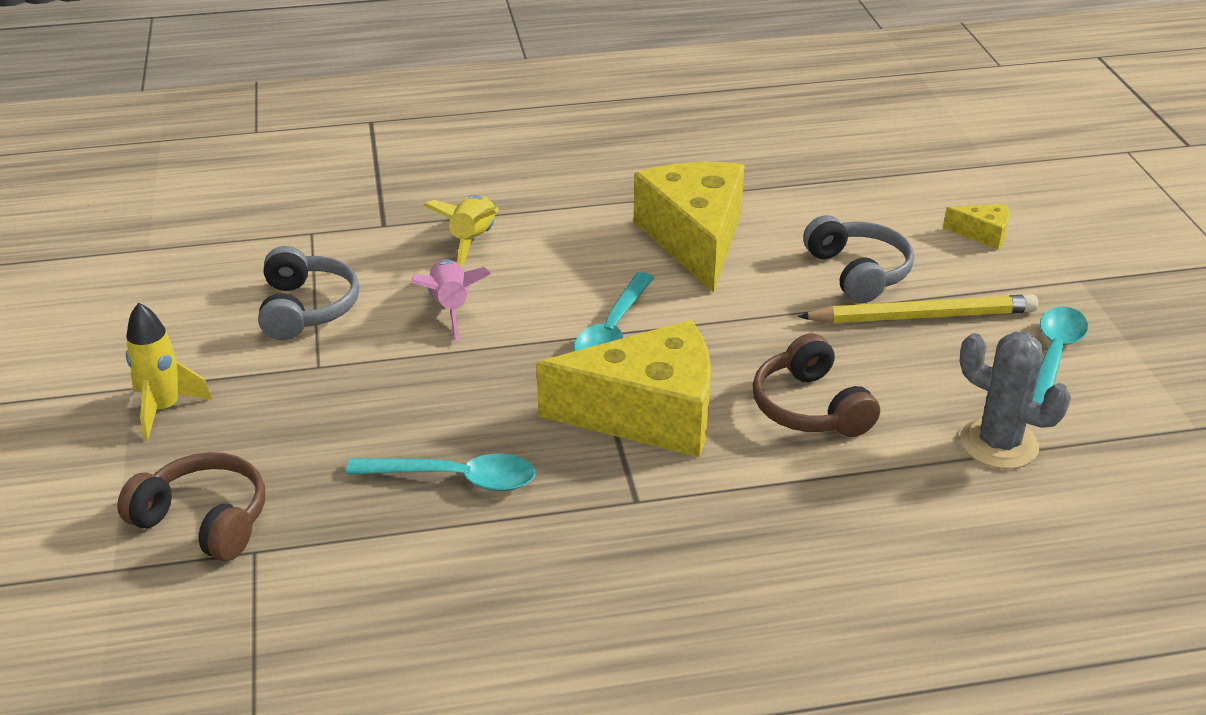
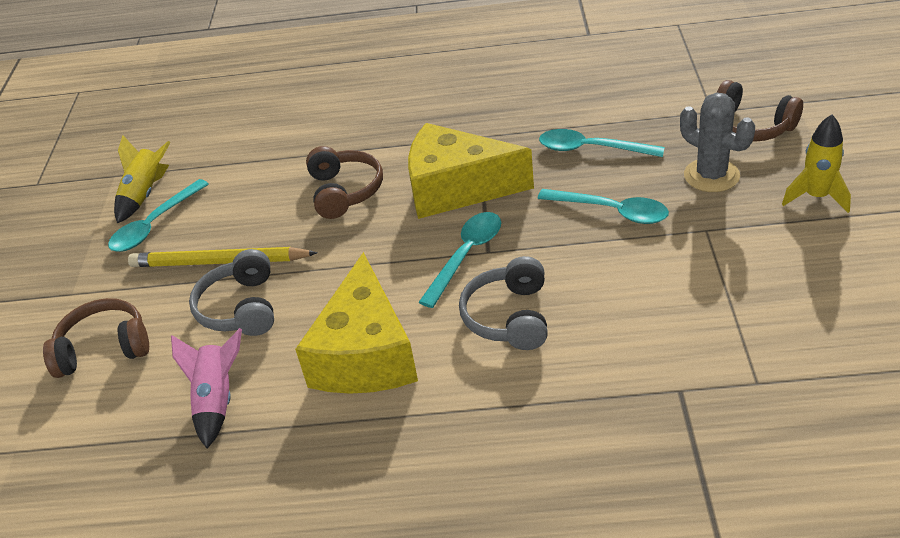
camera: 165 degrees left, 5 degrees up
grey headphones [258,246,359,340] -> grey headphones moved to [459,256,548,350]
pink rocket [411,260,491,341] -> pink rocket moved to [171,328,242,448]
yellow rocket [423,195,499,266] -> yellow rocket moved to [114,135,171,223]
yellow cheese [943,204,1009,250] -> brown headphones [43,298,149,378]
grey cactus [960,331,1071,469] -> grey cactus moved to [680,93,755,192]
none -> turquoise spoon [537,189,669,224]

